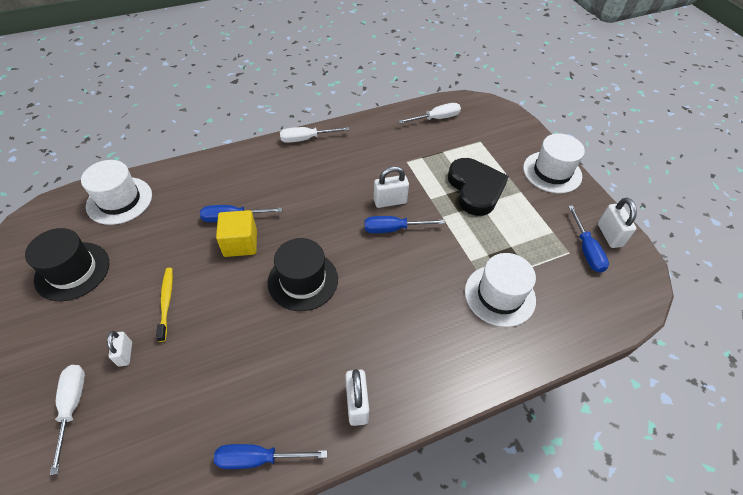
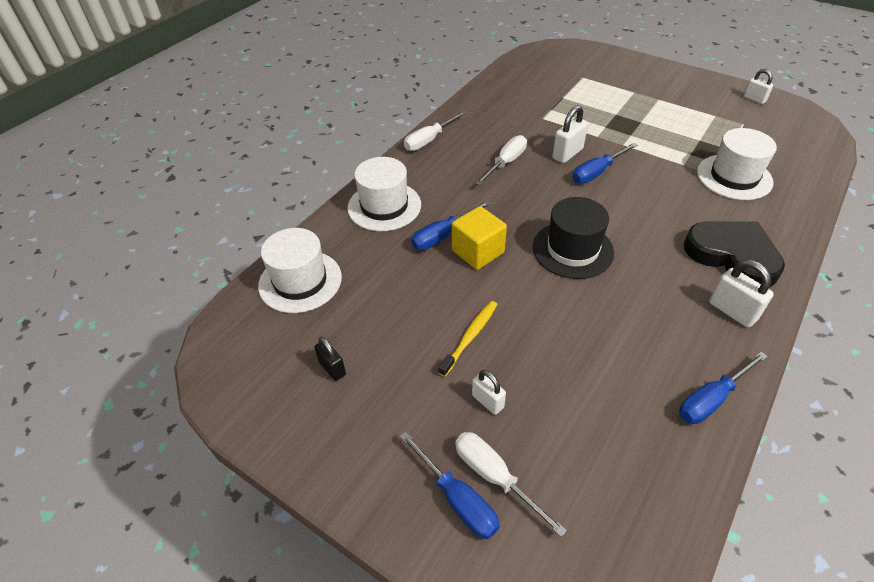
camera: 30 degrees left, 5 degrees down
black hat [25,228,109,301] -> black padlock [314,337,346,381]
yellow toothbrush [156,268,173,342] -> yellow toothbrush turned 75 degrees clockwise [438,301,498,377]
white screwdriver [398,103,461,124] -> white screwdriver moved to [475,135,527,186]
black heart [448,158,509,216] -> black heart moved to [684,221,785,288]
white hat [523,134,585,193] -> white hat moved to [347,157,421,231]
blue screwdriver [568,205,609,273] -> blue screwdriver moved to [399,431,499,539]
white padlock [598,198,637,248] -> white padlock [744,69,773,104], size x0.66

